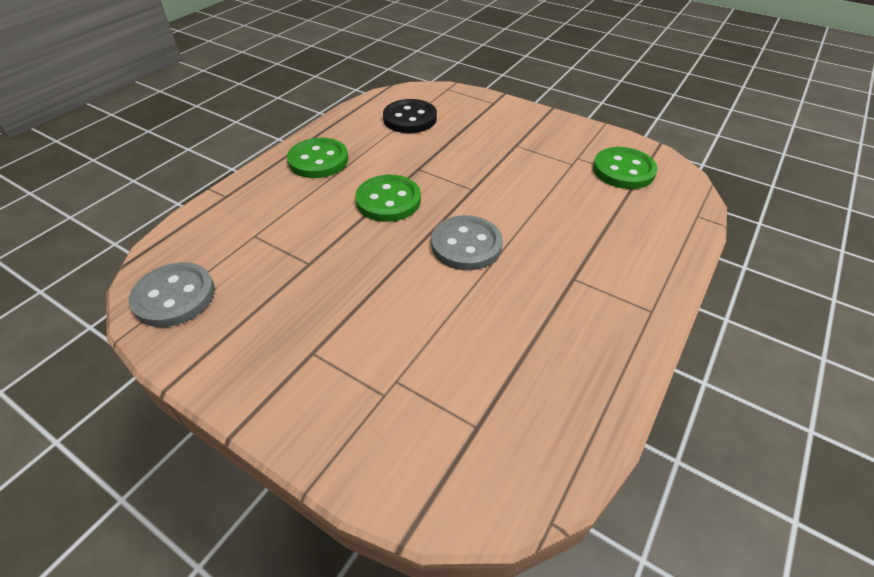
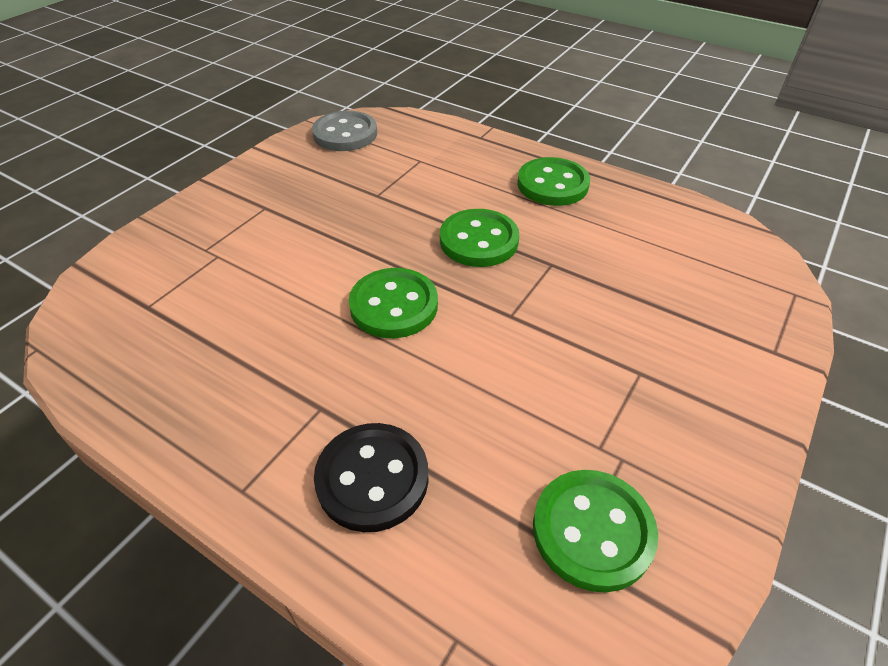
camera: 90 degrees right, 0 degrees up
black button [383,99,437,133] -> black button moved to [314,423,429,532]
grey button [431,215,503,270] -> green button [349,268,438,338]

